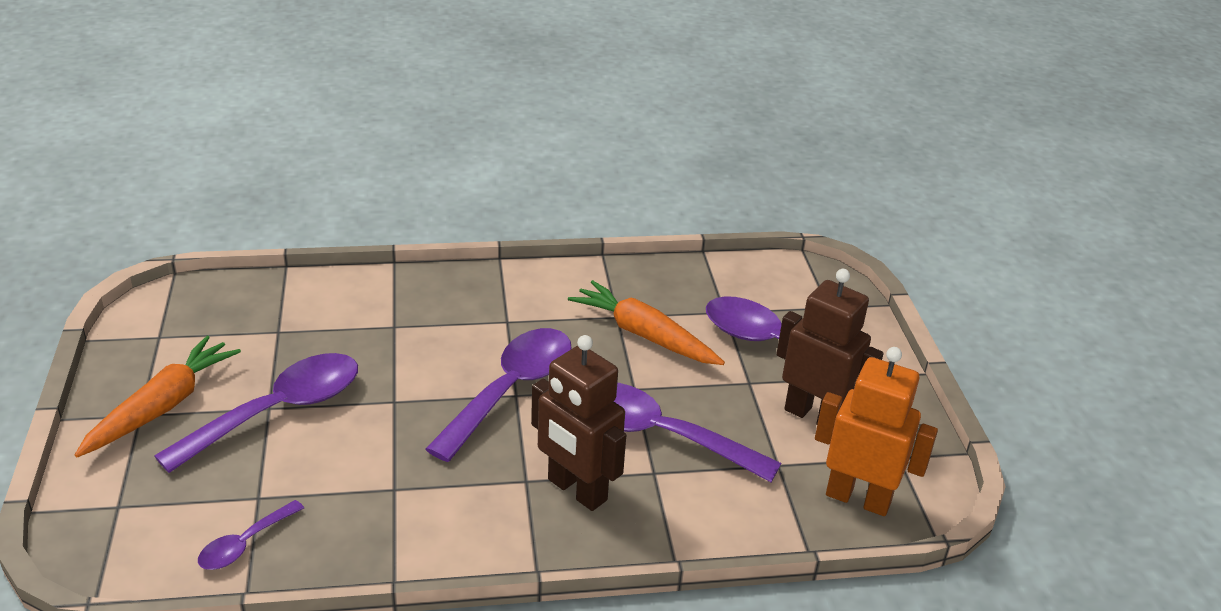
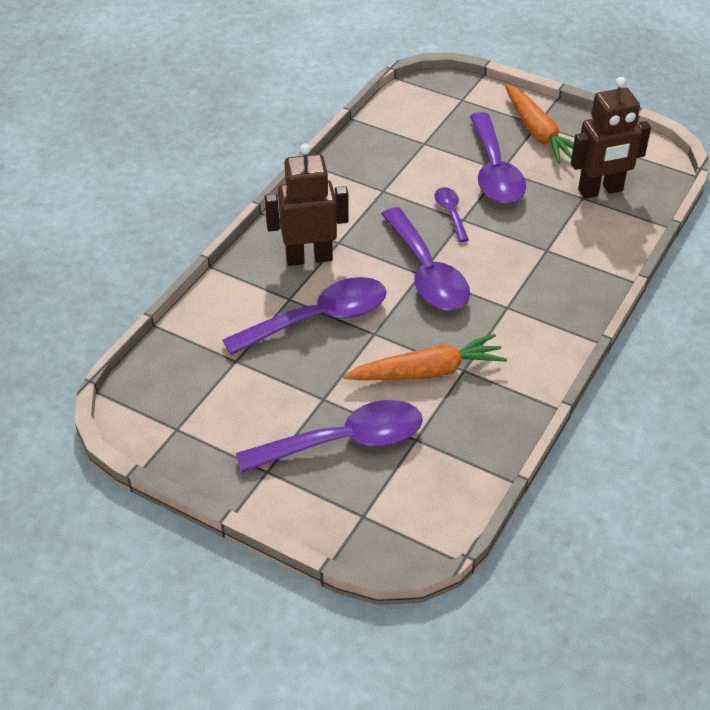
camera: 130 degrees right, 10 degrees up
purple spoon [198,500,304,570] -> purple spoon moved to [434,187,469,242]
brown robot [777,269,884,425] -> brown robot moved to [571,77,651,199]
orange robot [815,347,938,516] -> none

